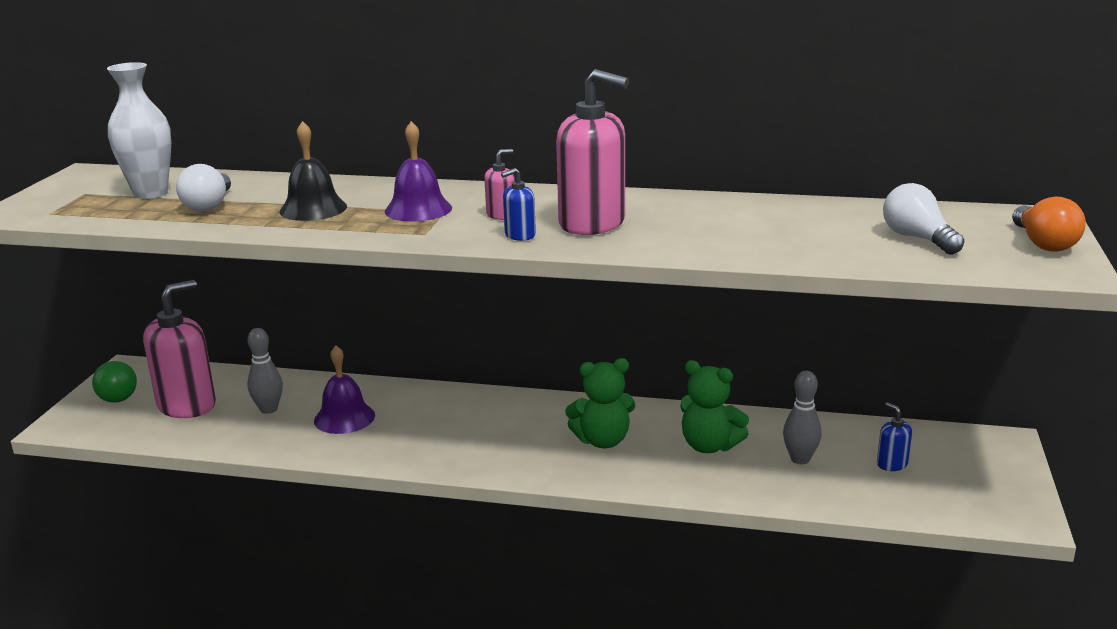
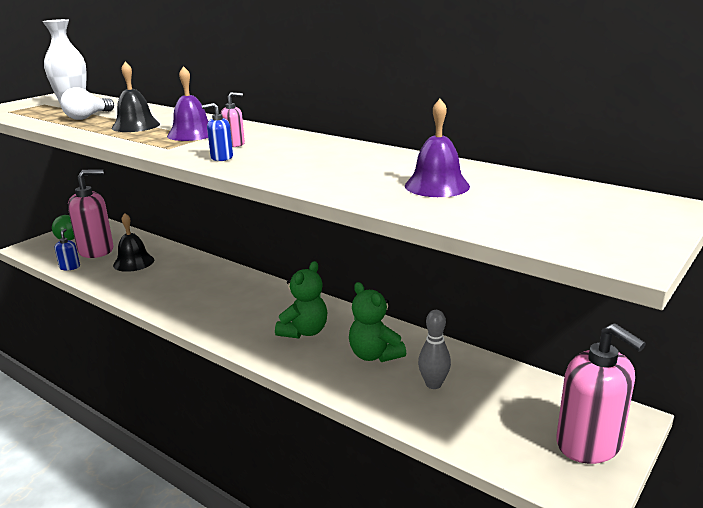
camera: 25 degrees right, 0 degrees up
grey bowling pin [247,328,283,414] -> black bell [113,213,154,272]
purple bell [314,345,375,434] -> purple bell moved to [405,99,470,197]
pink soap dispenser [556,69,629,235] -> pink soap dispenser moved to [556,323,646,464]
green teddy bear [565,358,635,448] -> green teddy bear turned 75 degrees counterclockwise [275,261,328,339]
blue soap dispenser [877,402,912,471] -> blue soap dispenser moved to [54,229,80,270]
white light bulb [883,183,964,254] -> none
orange light bulb [1012,196,1086,252] -> none

